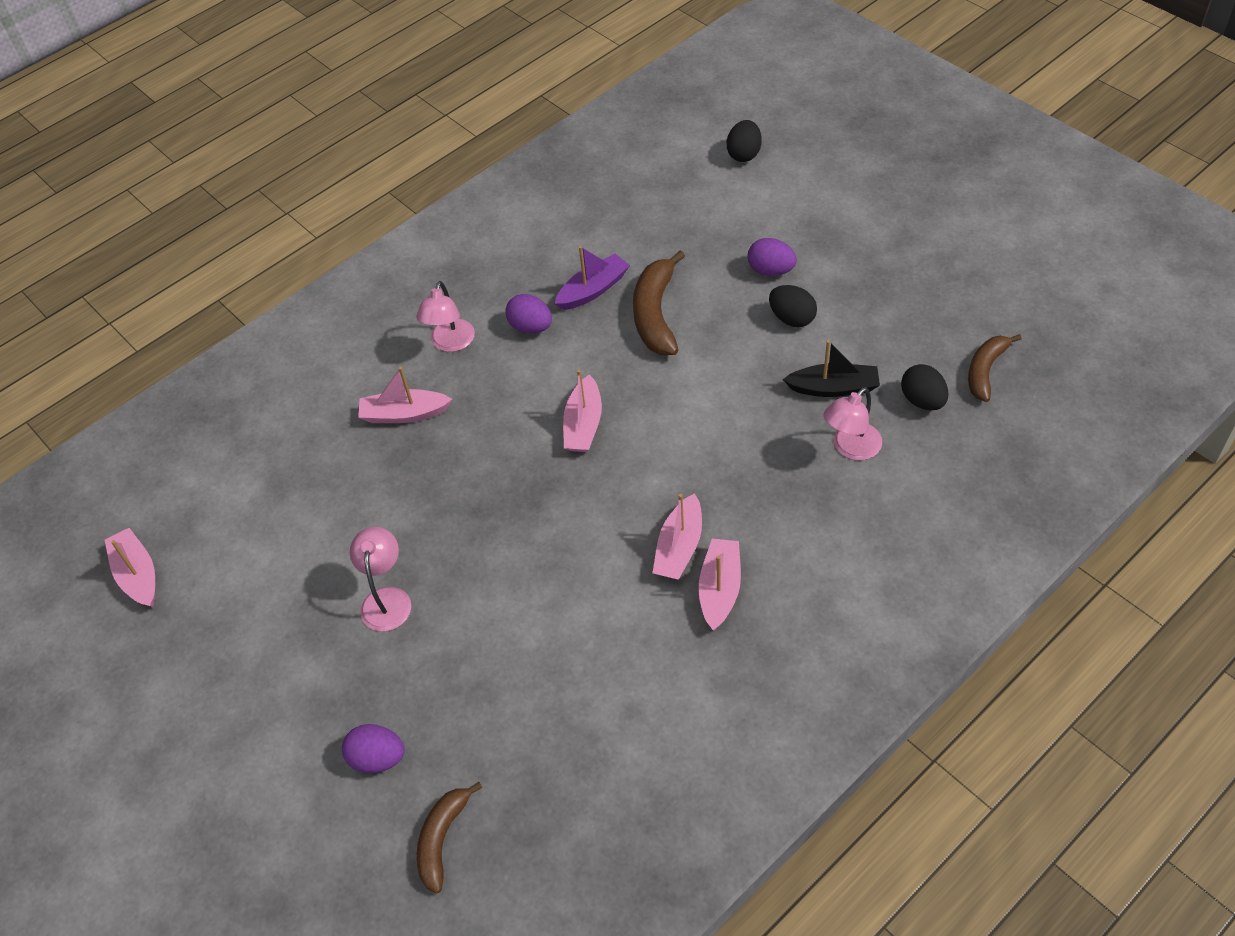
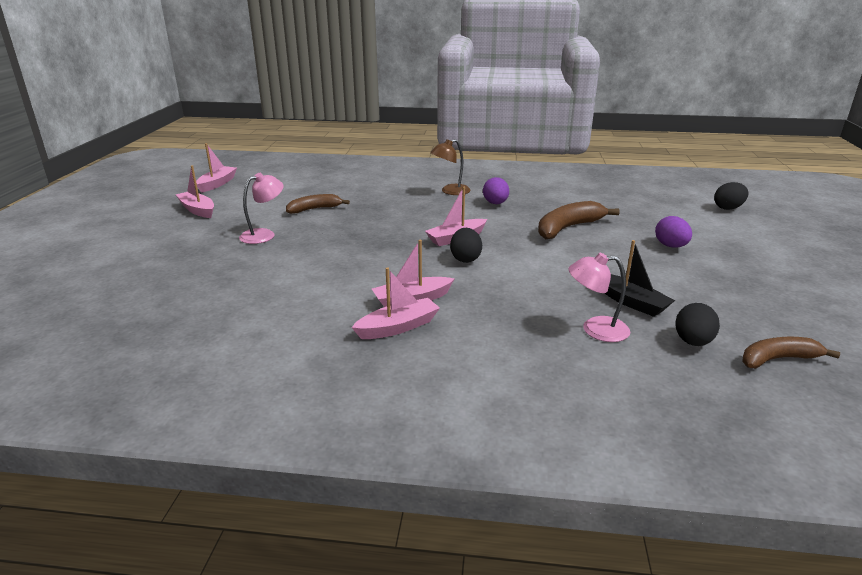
camera: 45 degrees right, 25 degrees down
purple egg [342,724,405,773] -> none
pink boat [358,367,452,423] -> pink boat moved to [176,165,214,218]
pink lamp [416,281,475,352] -> brown lamp [430,139,471,195]
brown banana [417,782,483,894] -> brown banana moved to [286,194,350,214]
purple boat [555,246,630,310] -> none
black egg [769,285,817,327] -> black egg moved to [450,228,482,263]

